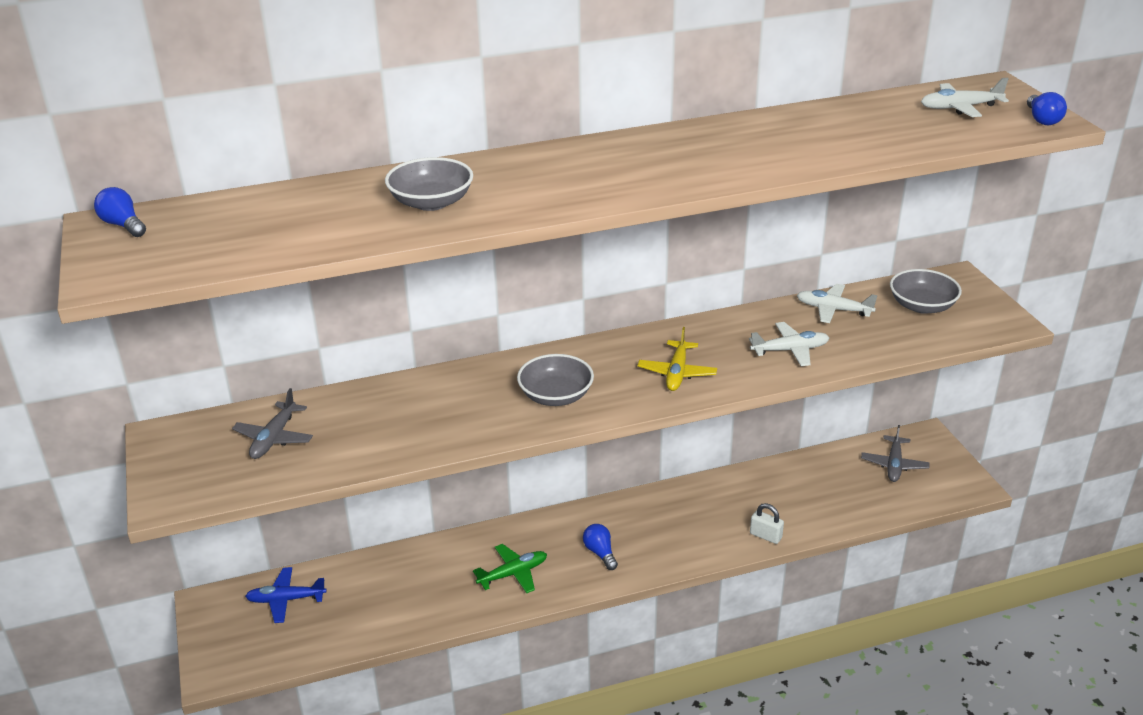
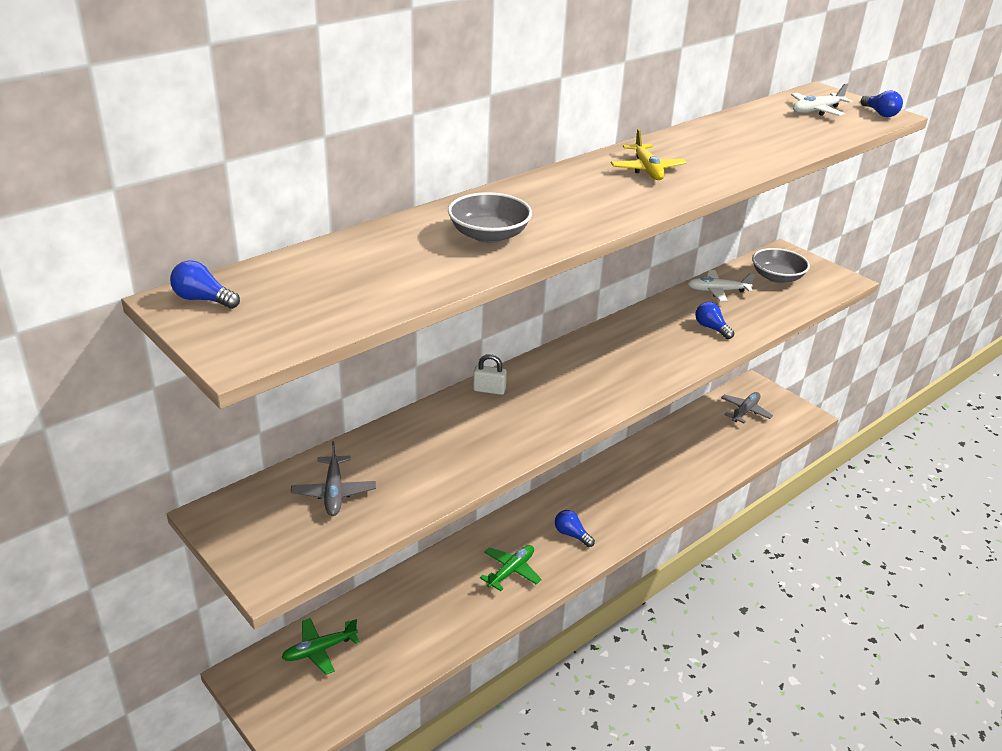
camera: 25 degrees left, 0 degrees up
blue plane [245,567,327,623] -> green plane [282,618,360,675]
grey bowl [517,354,594,406] -> none
yellow plane [638,327,717,391] -> yellow plane moved to [611,129,687,180]
white plane [749,322,829,366] -> blue light bulb [695,302,734,339]
white padlock [750,503,784,544] -> white padlock moved to [473,354,507,395]
grey plane [861,425,930,482] -> grey plane turned 135 degrees counterclockwise [721,392,773,423]

